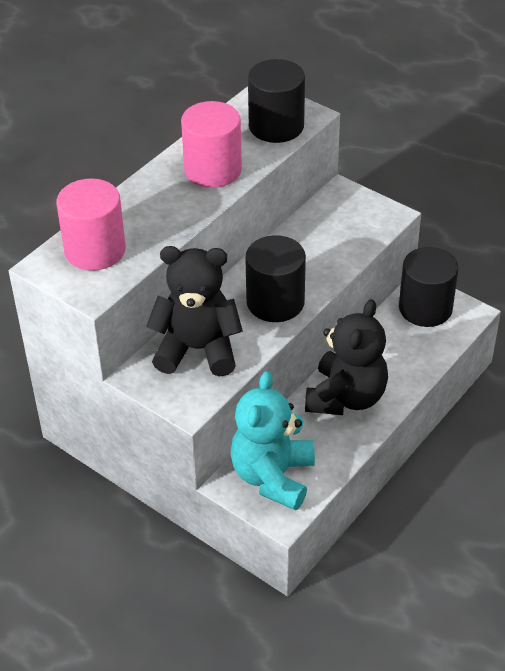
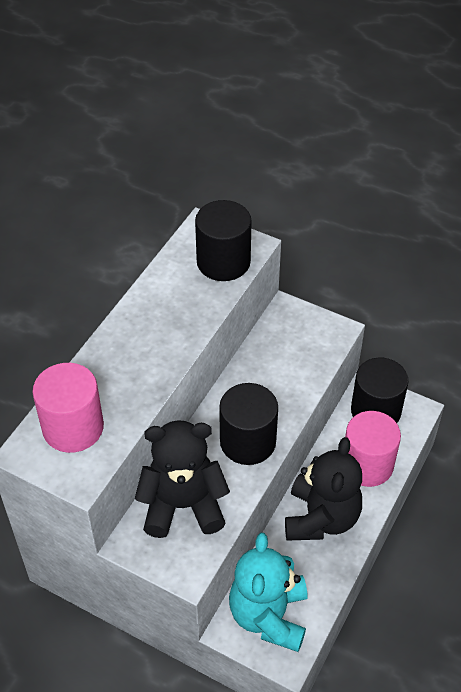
camera: 10 degrees left, 5 degrees up
pink cylinder [181,101,242,188] -> pink cylinder moved to [345,411,401,487]

